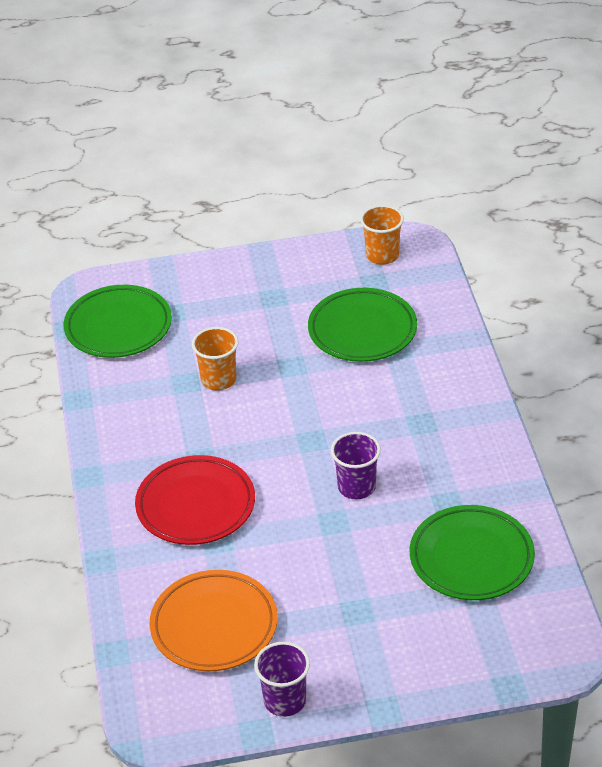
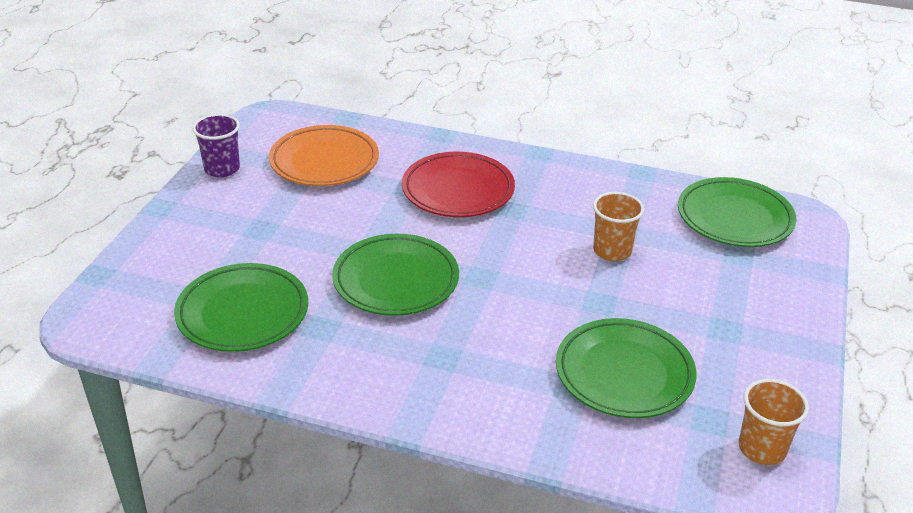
camera: 115 degrees right, 5 degrees down
purple cup [331,432,381,499] -> green plate [332,234,459,316]

